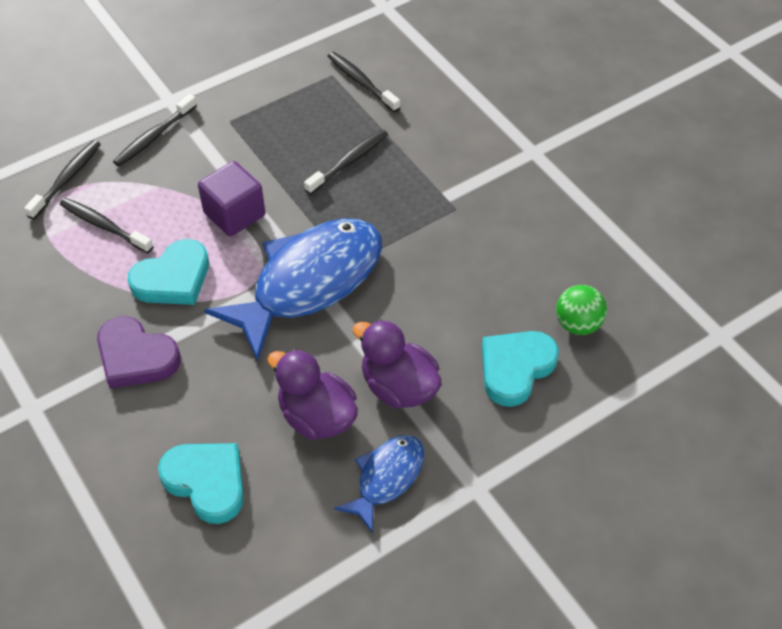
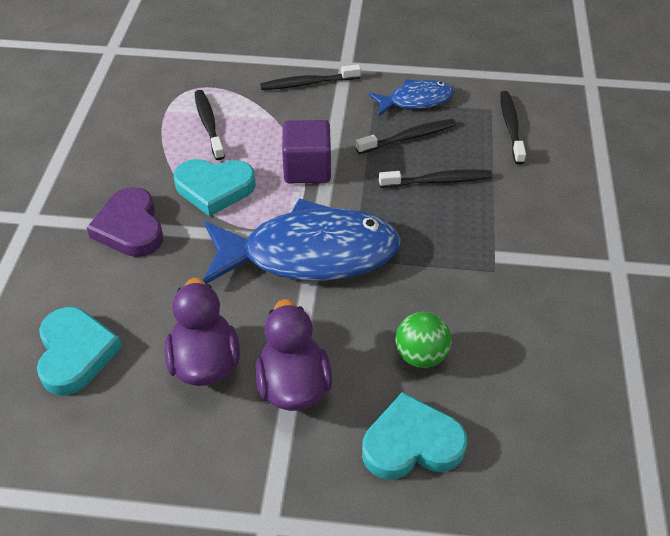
camera: 40 degrees right, 5 degrees down
black toothbrush [24,140,101,219] -> black toothbrush moved to [356,119,456,154]
blue fish [334,435,424,534] -> blue fish moved to [368,79,454,116]
green ball [556,285,607,335] -> green ball moved to [395,312,452,368]

